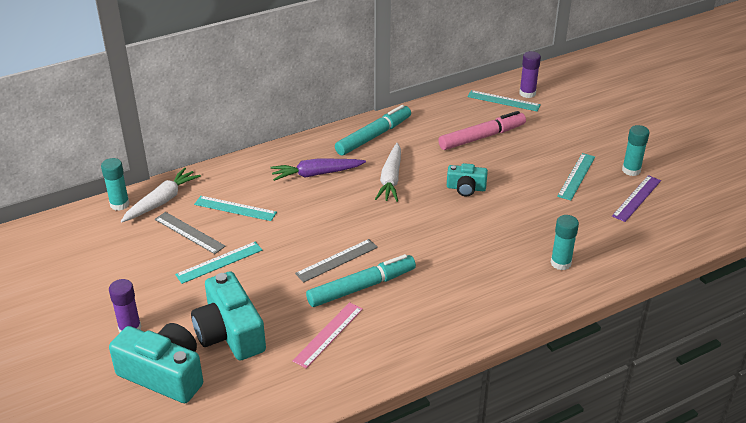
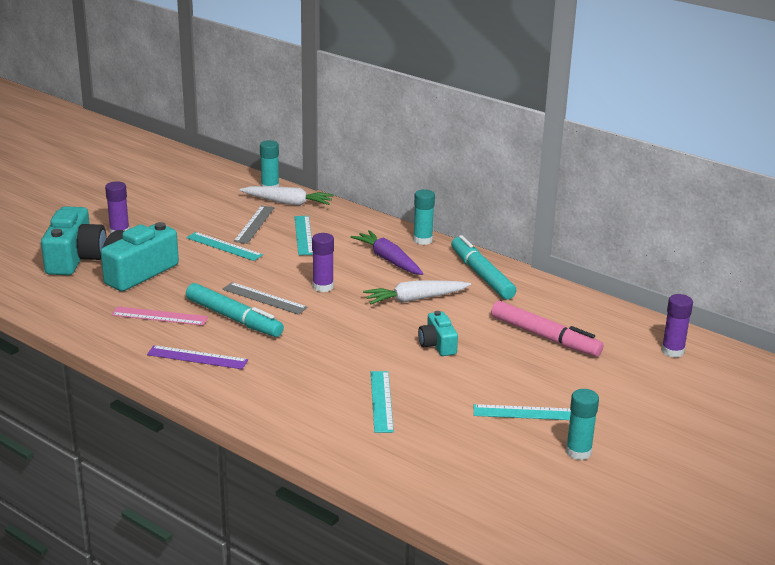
camera: 65 degrees right, 10 degrees down
turquoise marker [335,105,411,156] -> turquoise marker turned 135 degrees counterclockwise [451,235,516,300]
turquoise ruler [467,90,541,111] -> turquoise ruler moved to [371,371,394,433]
turquoise glue stick [550,215,579,270] -> turquoise glue stick moved to [413,189,435,245]
purple ruler [612,175,661,222] -> purple ruler moved to [147,345,248,369]
none -> purple glue stick [312,233,334,292]

